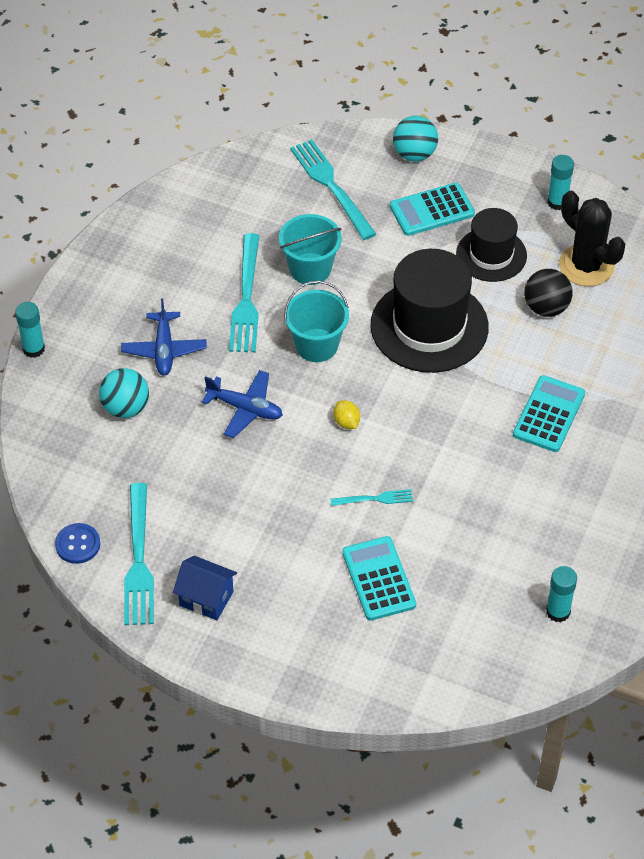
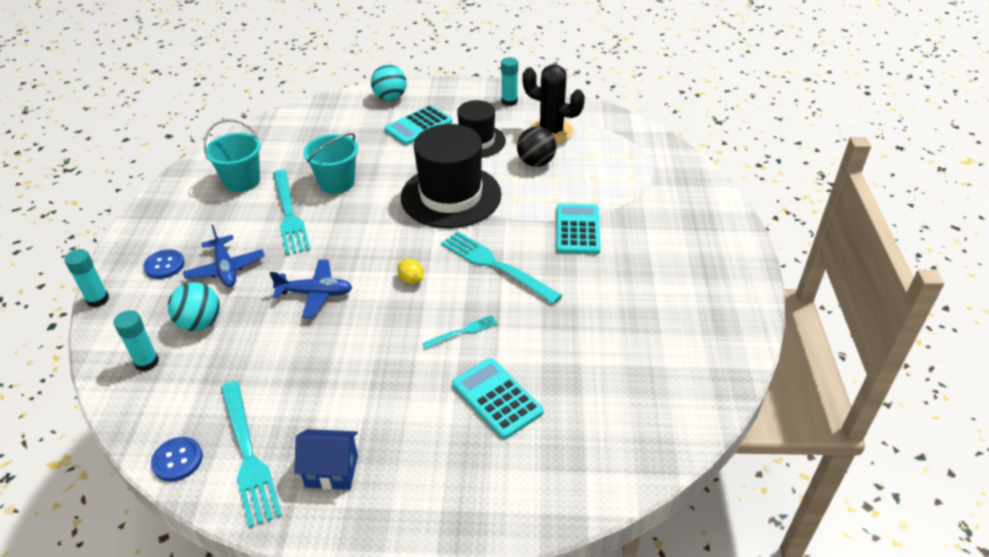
camera: 20 degrees left, 10 degrees down
turquoise bucket [284,280,349,362] -> turquoise bucket moved to [203,119,261,192]
turquoise fork [290,139,376,240] -> turquoise fork moved to [441,231,562,304]
turquoise glue stick [546,566,577,622] -> turquoise glue stick moved to [114,310,159,371]
none -> blue button [143,249,185,279]

